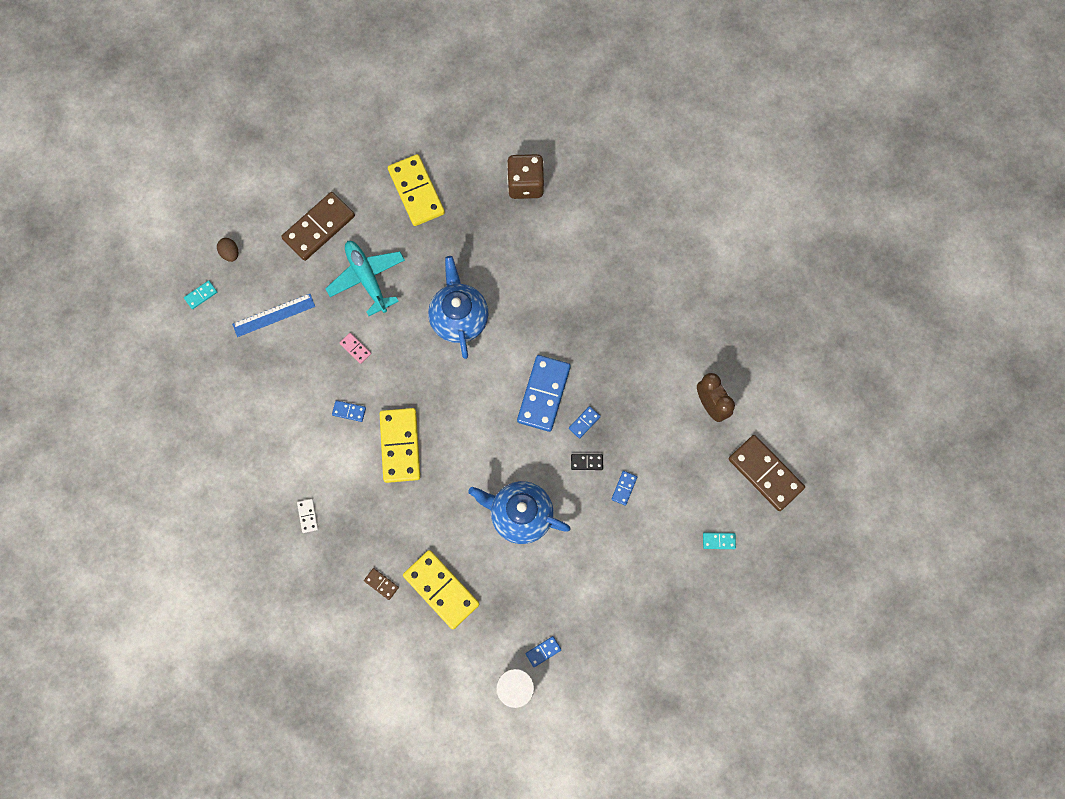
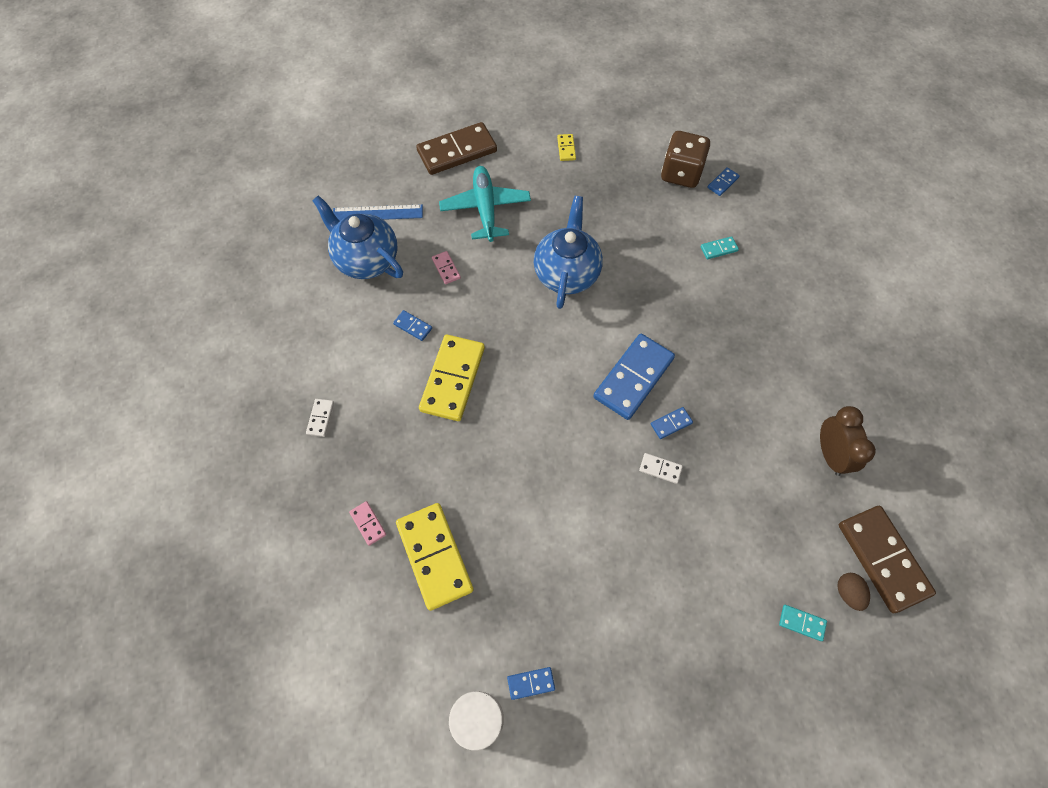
camera: 20 degrees right, 10 degrees down
turquoise domino [184,280,217,309] -> turquoise domino moved to [701,236,739,259]
brown egg [217,238,238,262] -> brown egg moved to [837,573,870,611]
brown domino [364,568,399,600] -> pink domino [349,501,386,546]
yellow domino [388,154,445,226] -> yellow domino [557,134,576,161], size x0.44
blue teapot [468,481,571,544] -> blue teapot moved to [312,195,403,279]
black domino [571,454,603,470] -> white domino [639,453,683,484]
blue domino [611,471,637,506] -> blue domino moved to [707,167,740,196]

